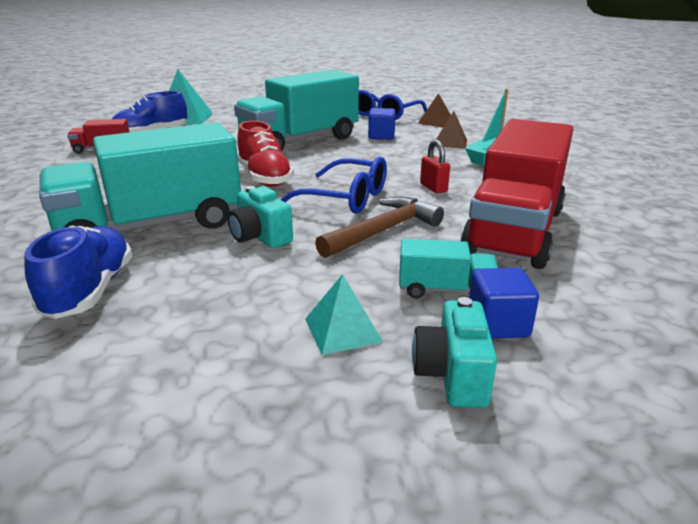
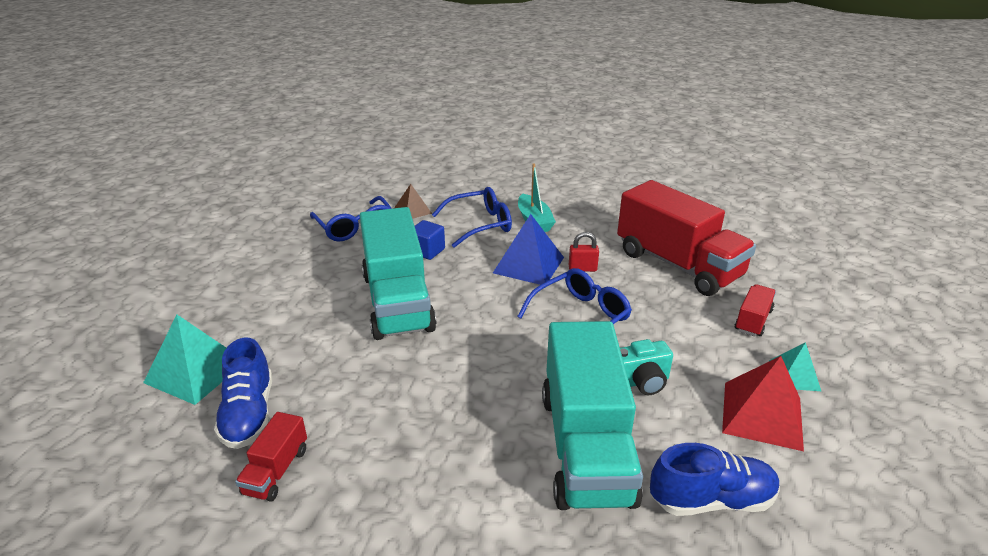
camera: 65 degrees left, 5 degrees up
blue shoe [24,225,133,319] -> blue shoe turned 150 degrees clockwise [650,443,780,516]
red shoe [237,121,294,187] -> none
brown hammer [315,197,444,258] -> none
turquoise truck [399,239,498,298] -> red truck [735,284,776,336]
turquoise camera [412,297,497,408] -> none
brown pyramid [435,111,467,149] -> blue glasses [432,187,512,248]
blue cube [469,268,539,339] -> none
none -> blue pyramid [493,214,564,285]
none -> red pyramid [722,356,804,451]

